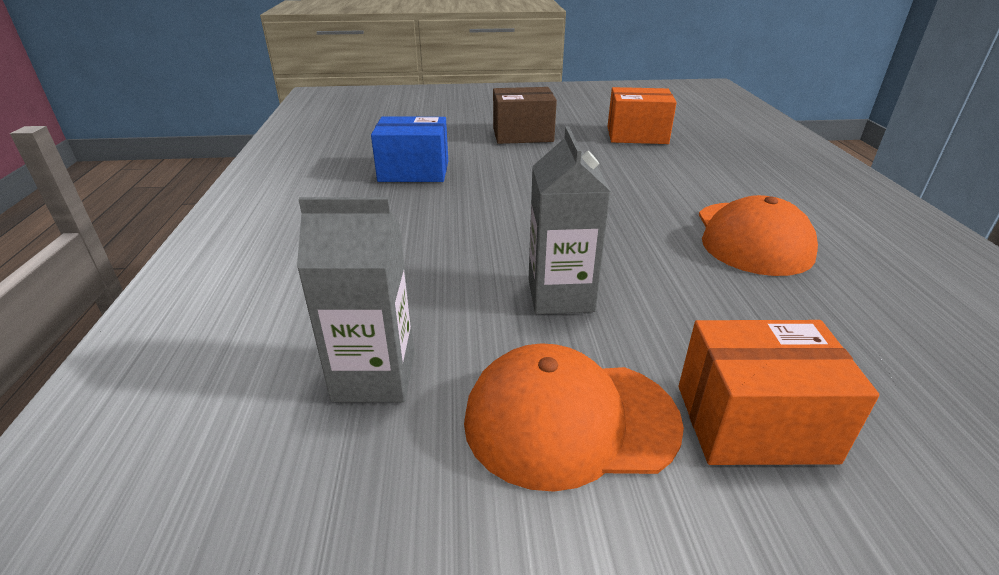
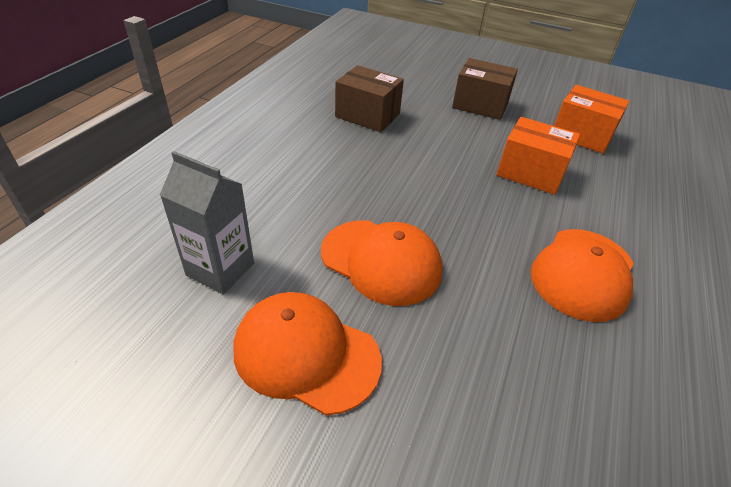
camera: 25 degrees right, 10 degrees up
blue box [371,117,448,182] -> brown box [335,65,404,132]
grey carton [529,127,611,314] -> orange cap [321,220,442,306]
orange box [679,320,879,465] -> orange box moved to [496,117,580,195]

